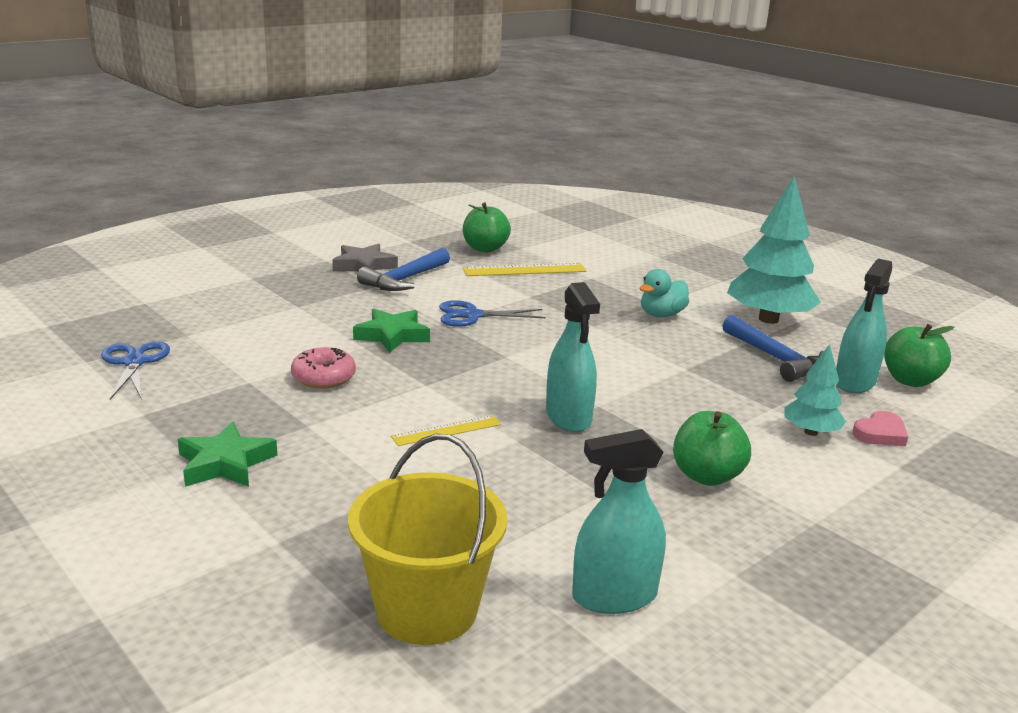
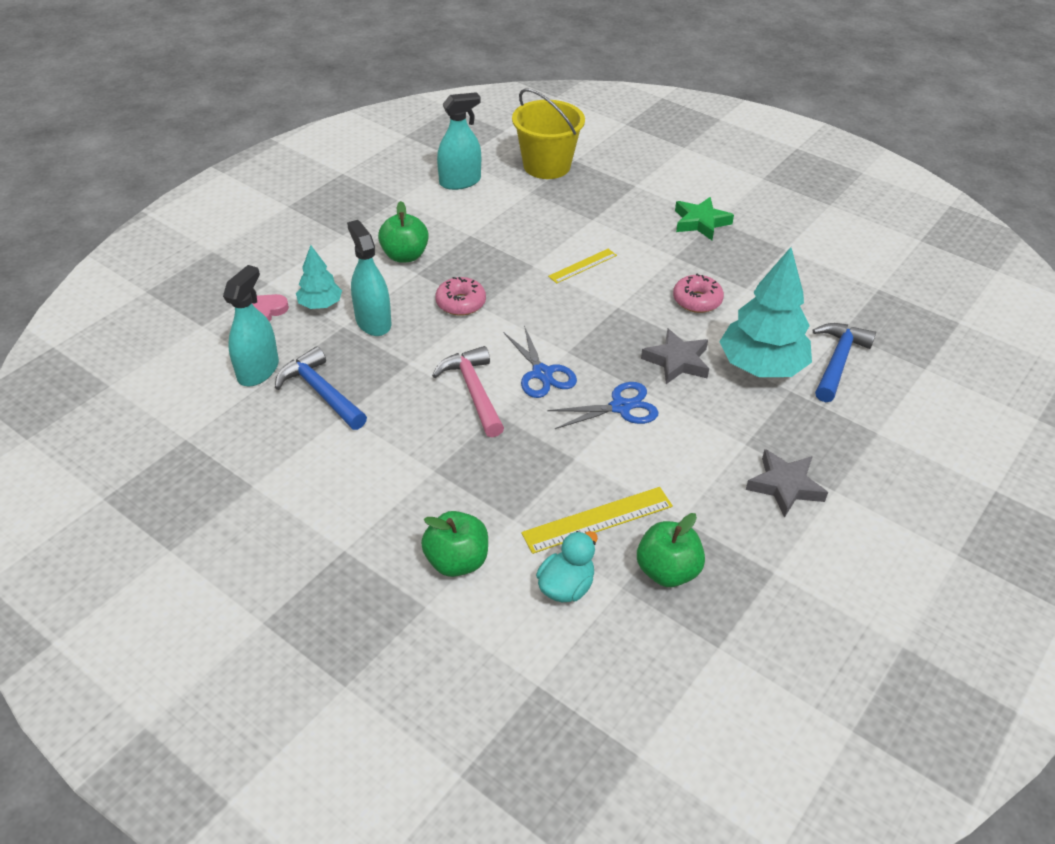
camera: 170 degrees right, 20 degrees up
blue scissors [101,341,170,400] -> blue scissors moved to [504,325,577,398]
green star [353,308,430,353] -> grey star [641,329,709,384]
blue hammer [357,248,450,291] -> blue hammer moved to [813,323,876,402]
turquoise spray bottle [546,282,600,432] -> turquoise spray bottle moved to [347,220,391,336]
turquoise duck [640,269,689,317] -> turquoise duck moved to [536,531,598,602]
turquoise tree [727,176,821,324] -> turquoise tree moved to [719,247,812,377]
green apple [884,324,955,387] -> green apple moved to [421,511,488,577]
none -> pink hammer [432,346,504,437]
none -> pink donut [435,277,486,316]

